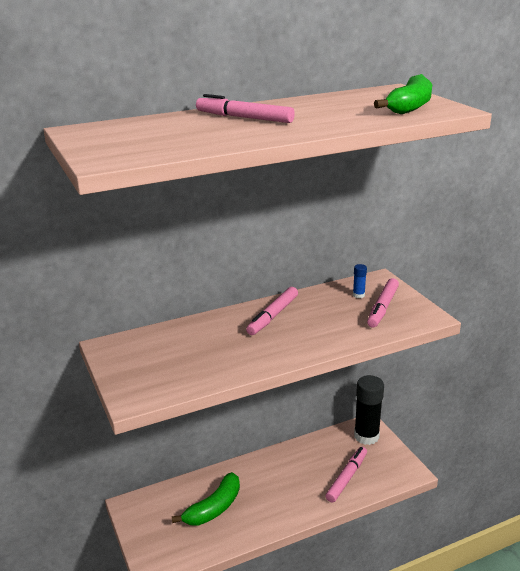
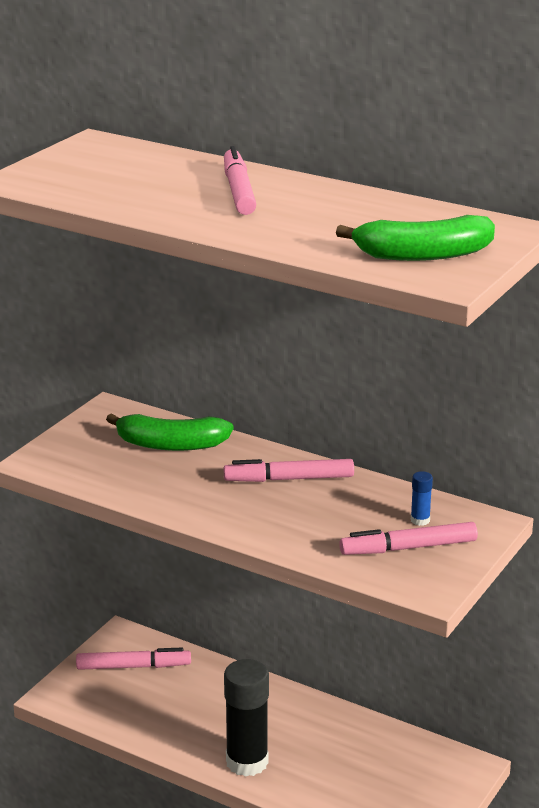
camera: 55 degrees right, 0 degrees up
green banana [172,472,240,526] -> green banana moved to [106,413,234,451]
pink marker [326,447,367,503] -> pink marker moved to [76,648,191,670]
black glue stick [354,375,384,445] -> black glue stick moved to [224,659,269,777]

